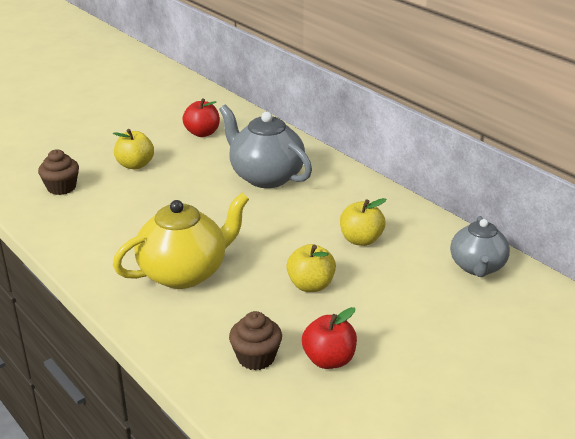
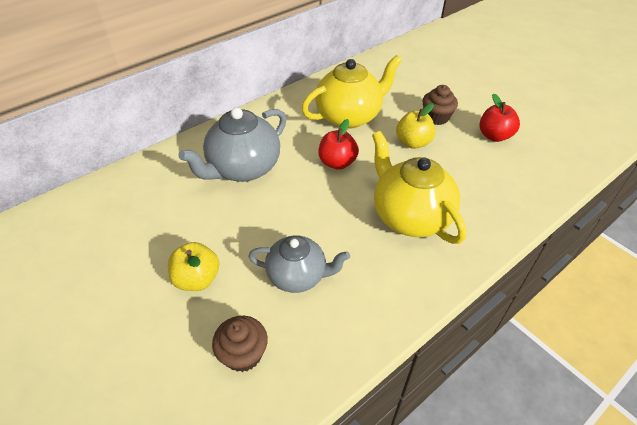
camera: 90 degrees left, 15 degrees up
red apple [182,98,220,137] -> red apple moved to [318,119,359,170]
brown cupcake [229,311,282,370] -> brown cupcake moved to [422,85,458,125]
yellow apple [340,198,386,246] -> yellow teapot [302,55,402,129]
grey teapot [450,216,510,277] -> grey teapot moved to [248,235,350,293]

